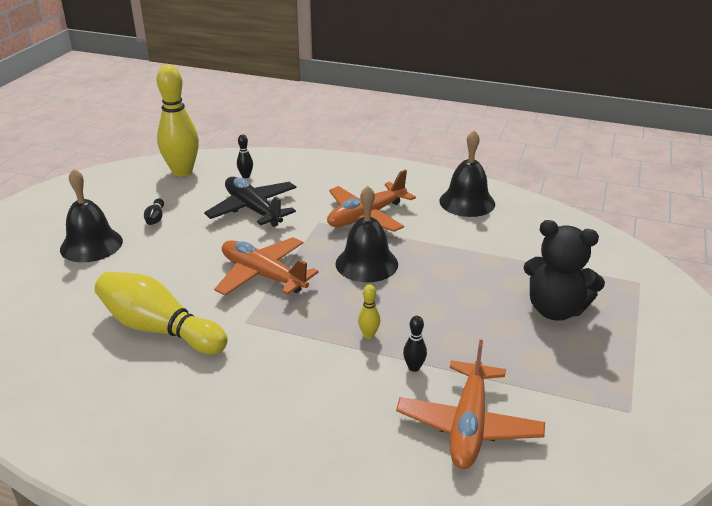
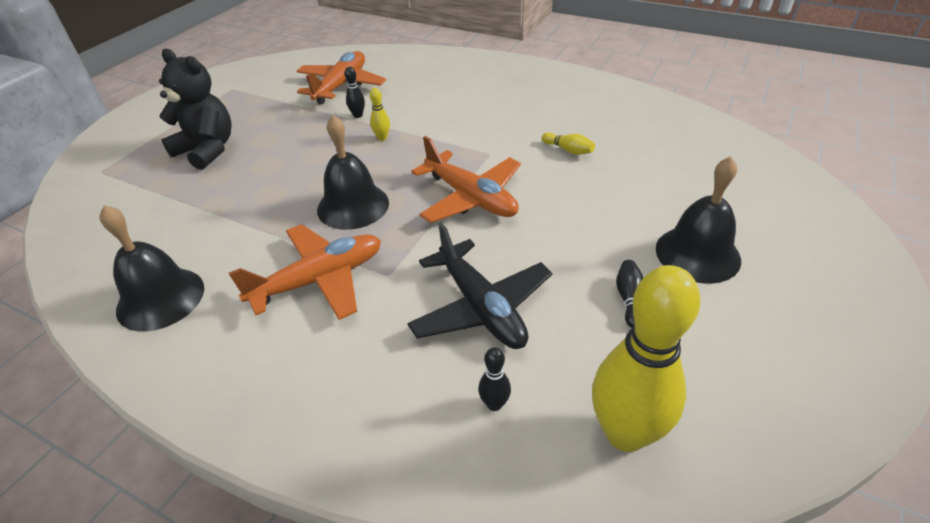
camera: 170 degrees left, 10 degrees up
yellow bowling pin [95,272,228,355] -> yellow bowling pin [542,132,595,155], size x0.41

